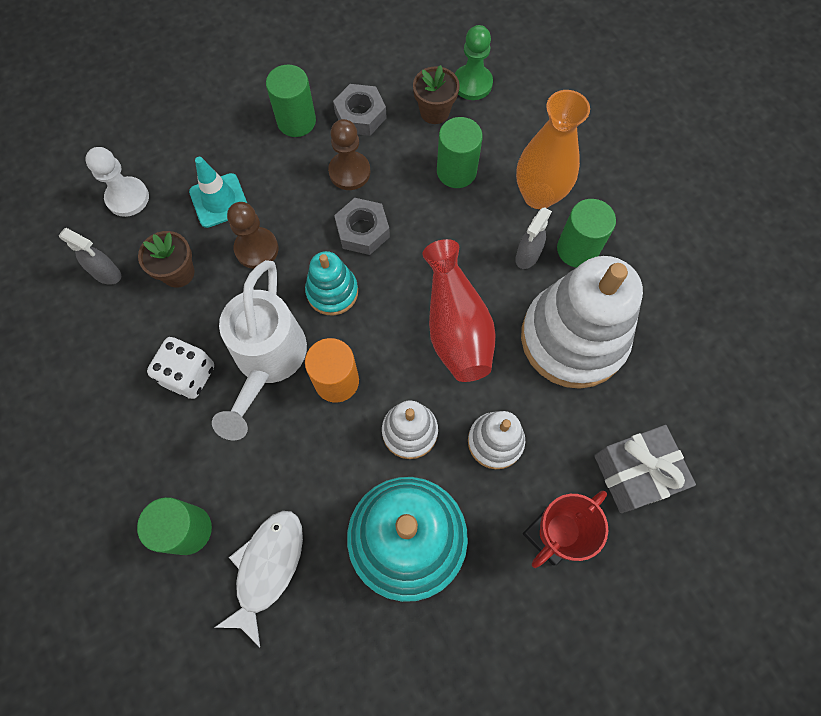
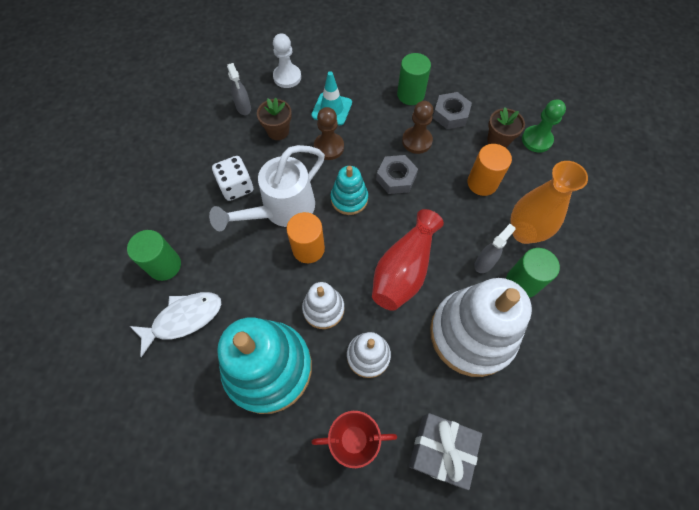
camera: 40 degrees right, 5 degrees down
green cylinder [437,117,483,188] -> orange cylinder [468,144,512,196]
grey spray bottle [515,207,552,269] -> grey spray bottle turned 150 degrees clockwise [474,224,515,273]

